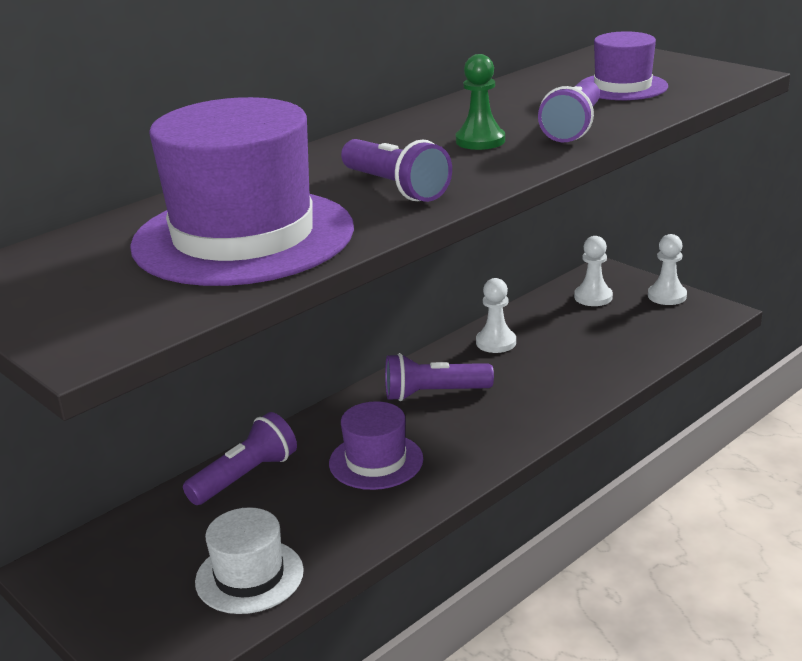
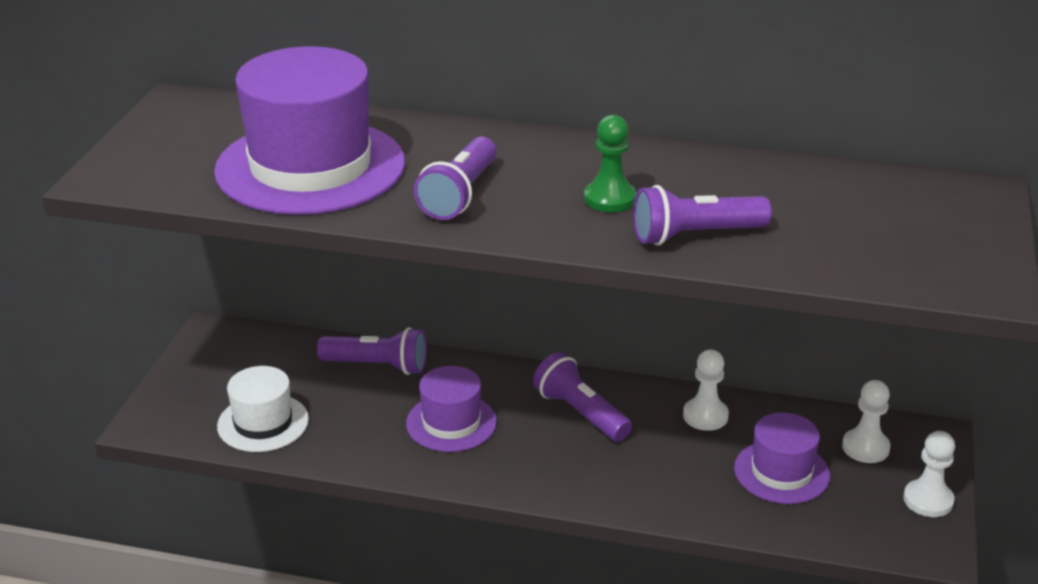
camera: 55 degrees right, 5 degrees up
purple hat [580,31,668,100] -> purple hat moved to [734,413,830,504]

